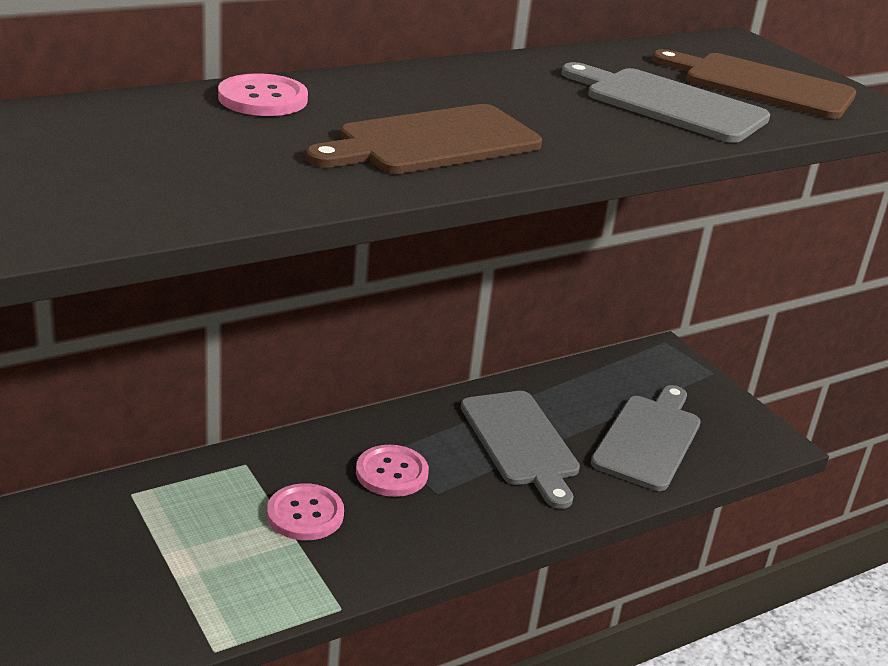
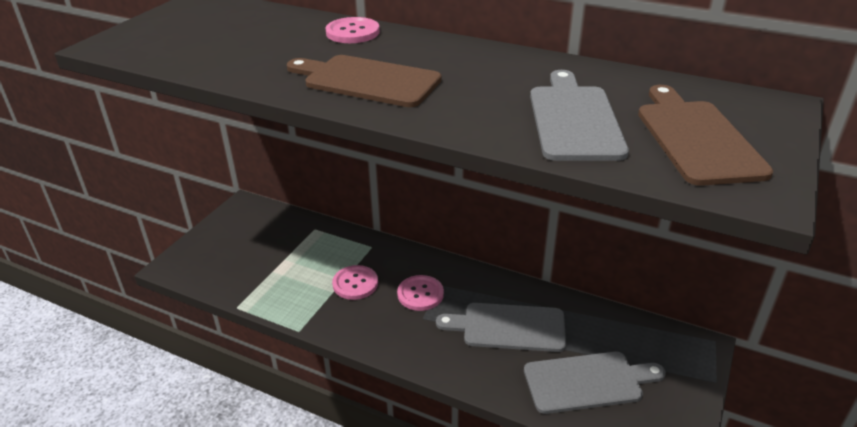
camera: 60 degrees right, 5 degrees up
grey cutting board [461,391,580,509] -> grey cutting board turned 60 degrees clockwise [436,303,566,352]

